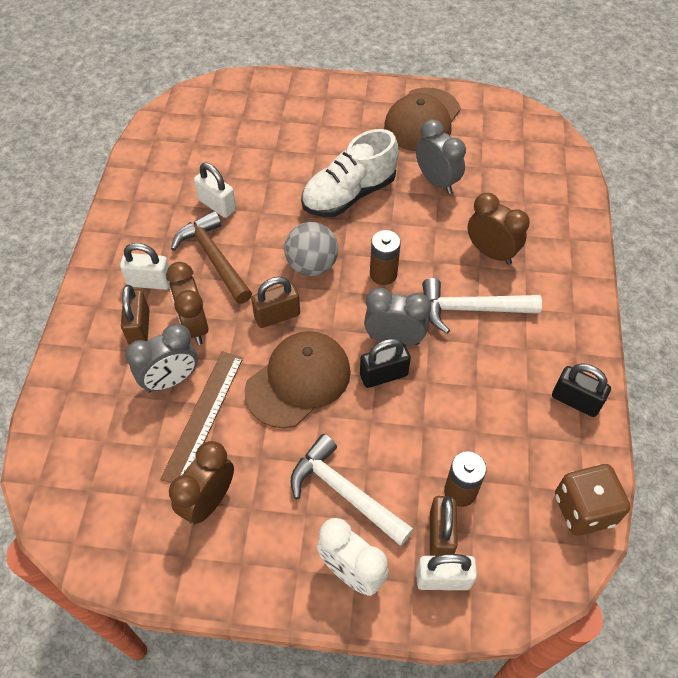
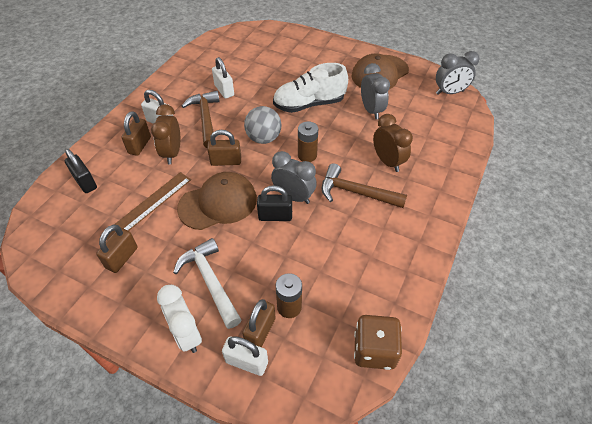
camera: 20 degrees right, 5 degrees down
grey clock [125,323,198,392] -> grey clock moved to [436,51,479,95]
brown clock [169,441,234,525] -> brown padlock [96,224,138,273]
white hammer [422,278,542,334] -> brown hammer [322,163,407,208]
black padlock [552,363,611,417] -> black padlock moved to [64,149,97,193]

